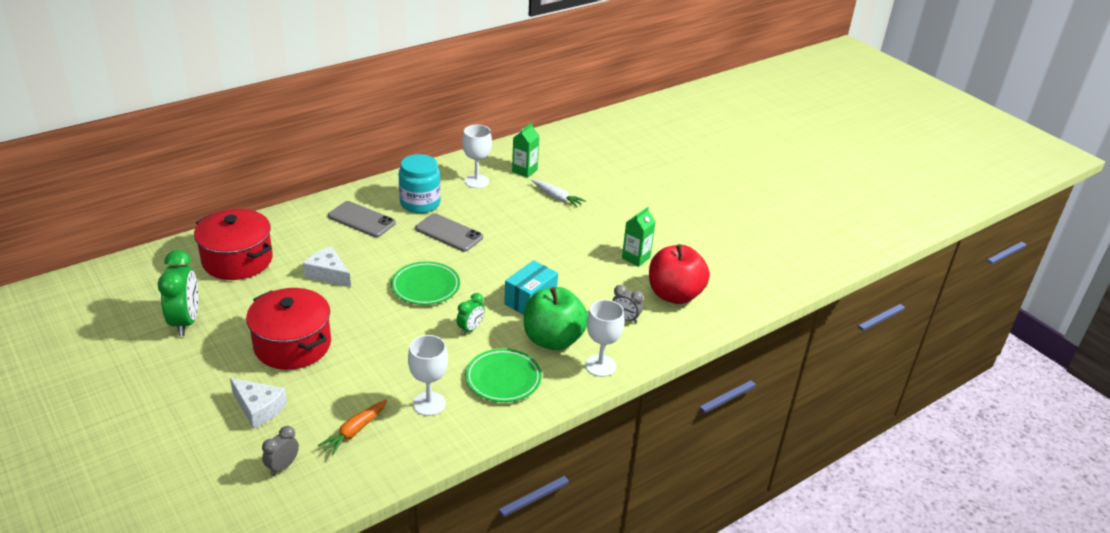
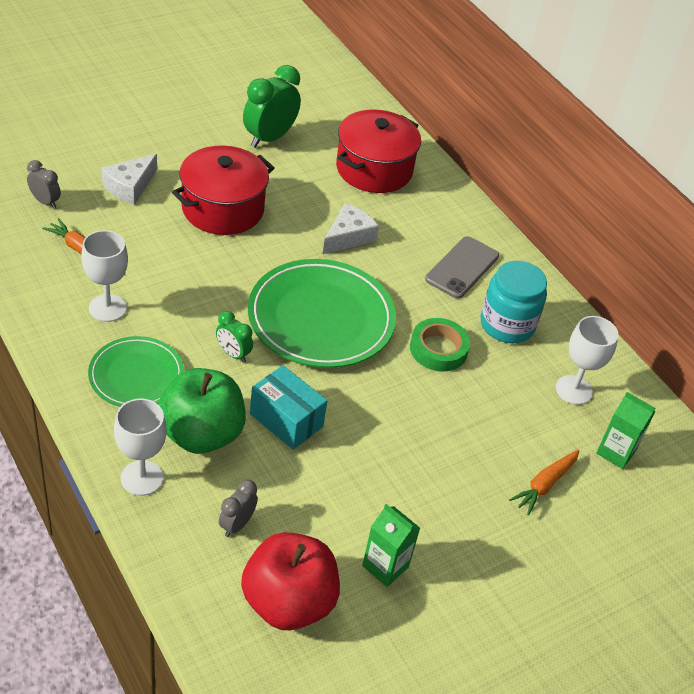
camera: 90 degrees right, 10 degrees up
green clock [157,250,198,336] -> green clock turned 135 degrees clockwise [243,65,301,148]
green plate [391,261,460,305] -> green plate [248,259,396,368], size x1.69
grey phone [415,213,483,251] -> green tape [410,318,470,372]
white carrot [531,180,586,207] -> orange carrot [509,450,580,515]

